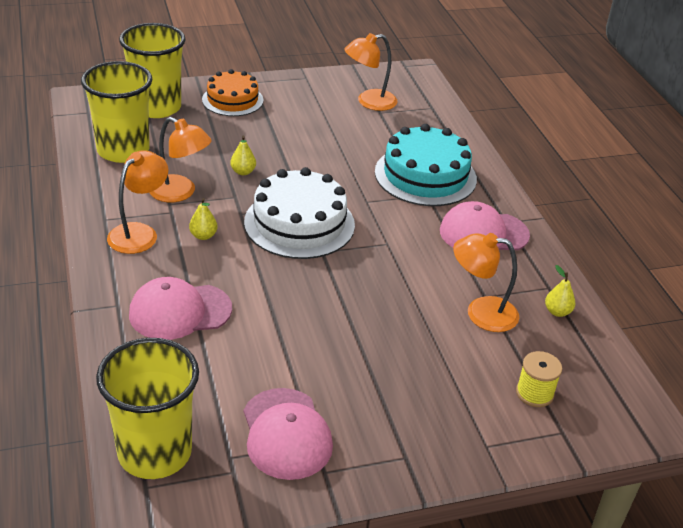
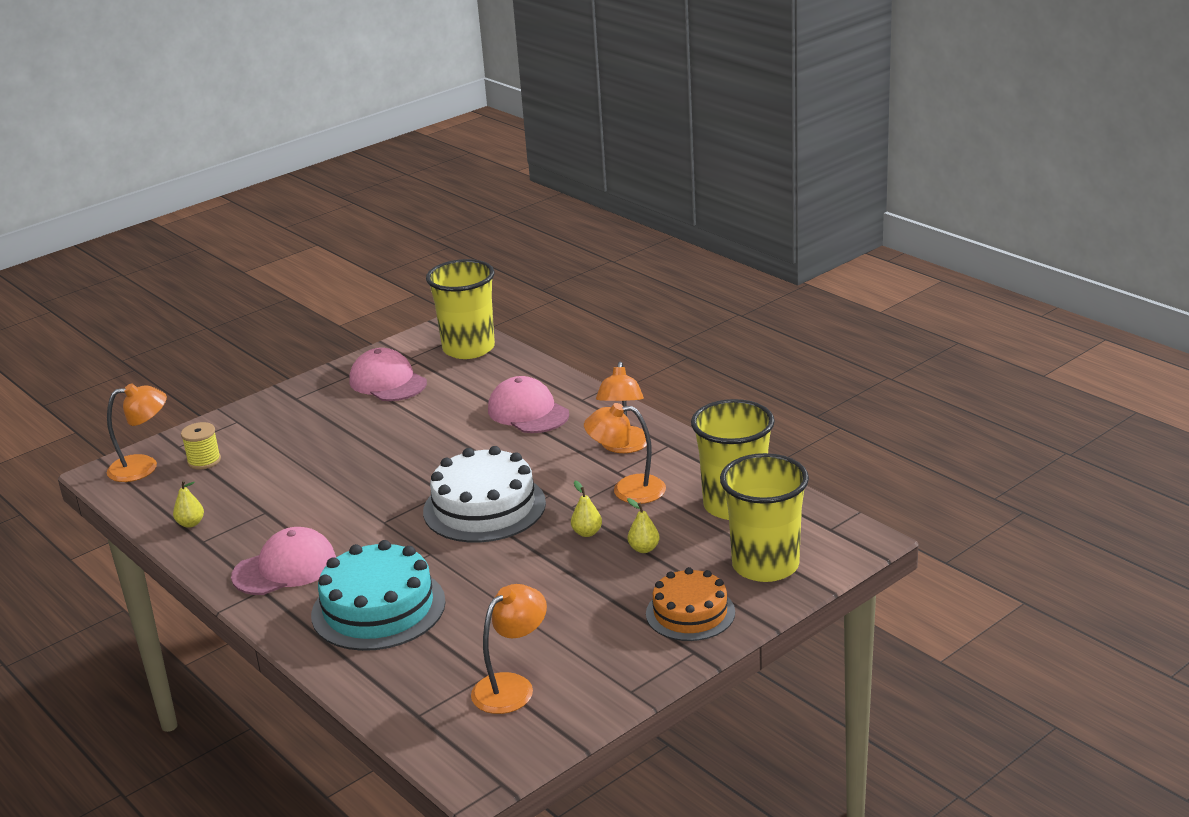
camera: 160 degrees right, 10 degrees down
pink cap [129,277,232,340] -> pink cap turned 90 degrees counterclockwise [488,376,569,433]
yellow pear [189,198,218,240] -> yellow pear moved to [627,498,660,553]
orange lamp [453,233,519,332] -> orange lamp moved to [107,383,167,482]

